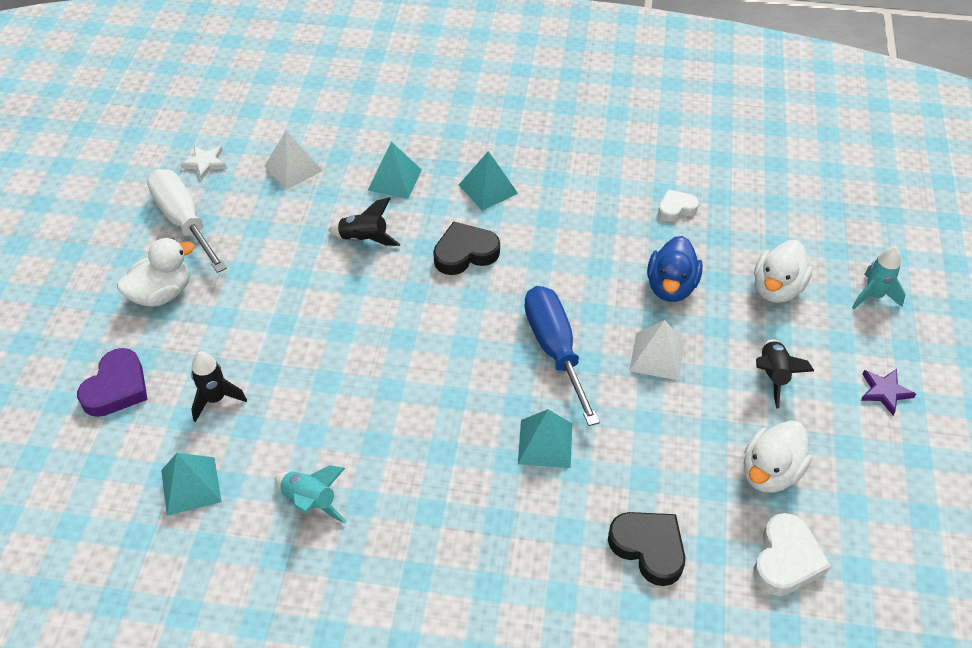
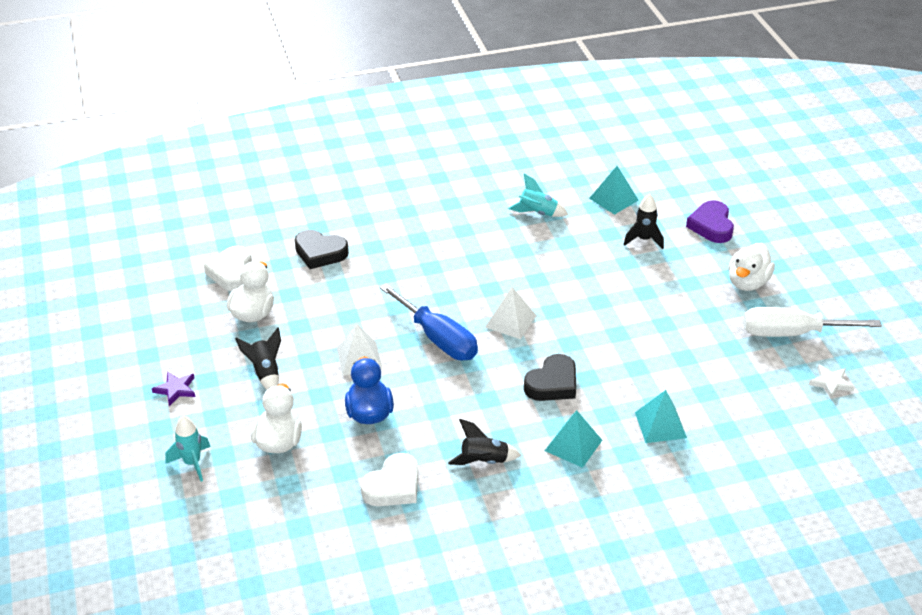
camera: 155 degrees right, 10 degrees down
white screwdriver [147,169,227,273] -> white screwdriver turned 150 degrees clockwise [743,307,882,337]
white pyramid [264,131,322,190] -> white pyramid moved to [485,287,537,339]
black rocket [328,197,400,246] -> black rocket moved to [448,419,521,465]
turquoise pyramid [518,409,572,468] -> none
white heart [658,189,699,221] -> white heart [361,453,418,506], size x1.57

